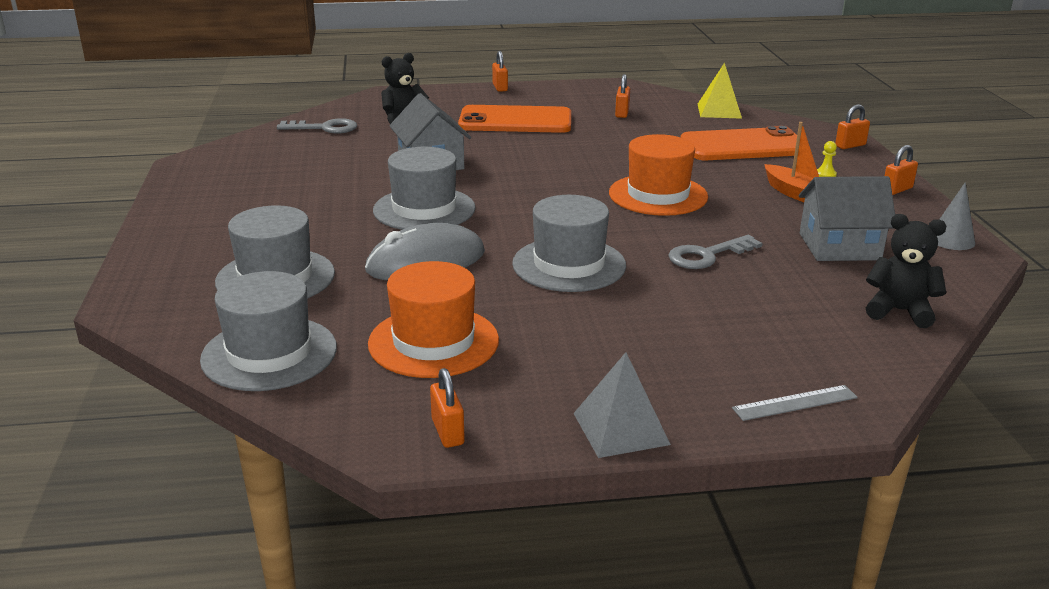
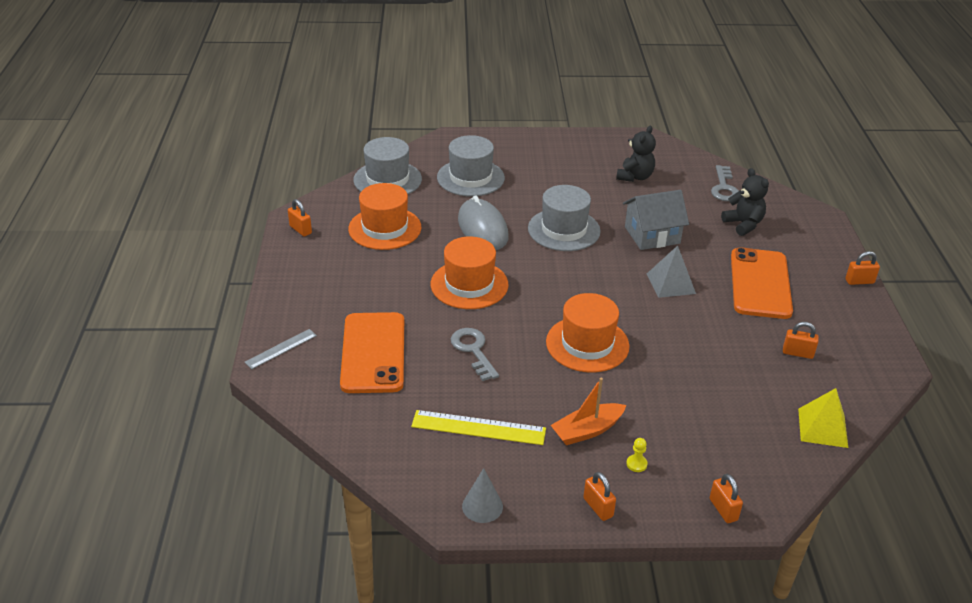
camera: 95 degrees right, 10 degrees up
orange padlock [430,368,465,448] -> orange padlock turned 60 degrees clockwise [288,199,312,237]
grey hat [512,195,626,292] -> orange hat [431,237,509,309]
grey pyramid [573,352,671,458] -> grey pyramid moved to [647,245,696,298]
orange phone [681,126,797,160] -> orange phone moved to [340,312,404,393]
grey ruler [732,385,858,421] -> grey ruler turned 60 degrees clockwise [245,329,317,369]
grey house [799,176,895,261] -> yellow ruler [411,410,546,445]
black teddy bear [866,214,946,328] -> black teddy bear moved to [616,126,656,182]

